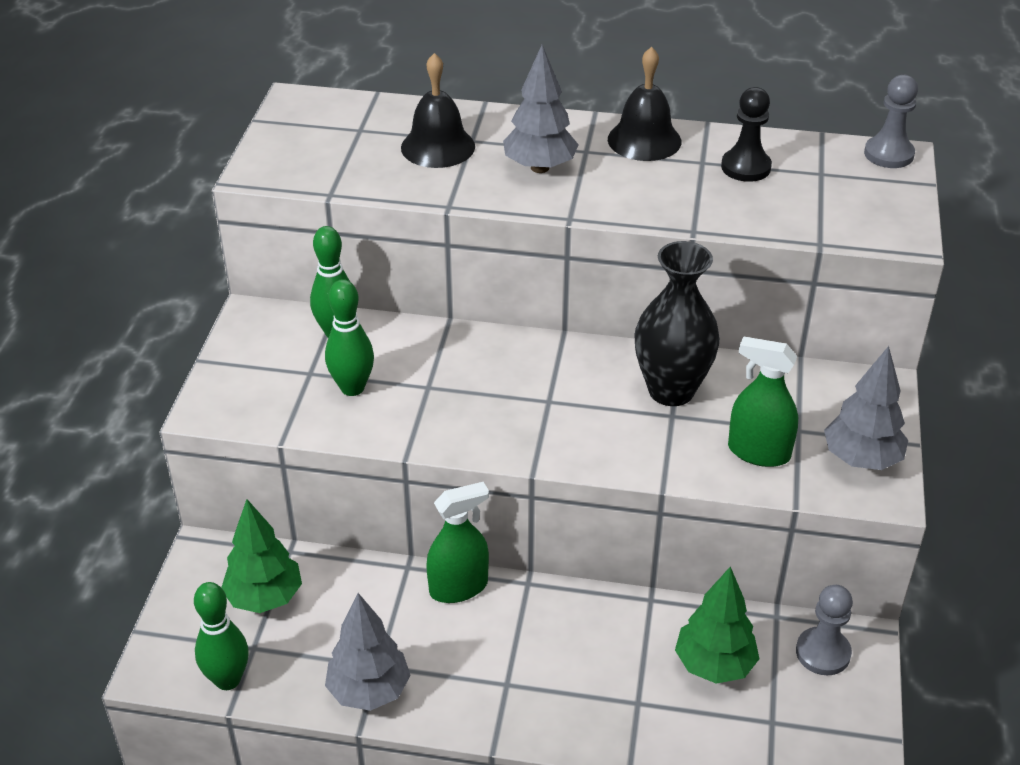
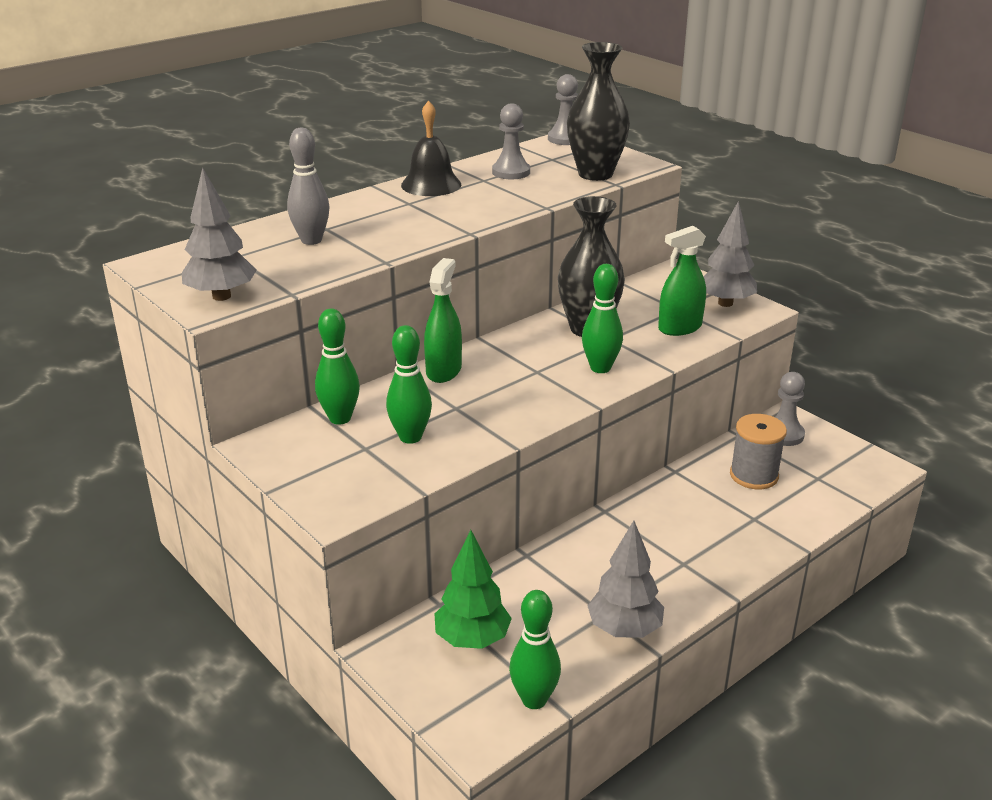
camera: 50 degrees left, 10 degrees down
black bell [401,53,475,168] -> grey bowling pin [287,128,330,245]
green spray bottle [426,482,489,603] -> green spray bottle moved to [424,258,462,383]
grey tree [503,45,579,173] -> grey tree moved to [182,167,257,301]
green tree [675,566,760,684] -> grey spool [730,414,787,489]
black pawn [721,87,772,182] -> grey pawn [492,103,530,179]
none -> black vase [567,42,630,181]
none -> green bowling pin [582,264,623,373]

